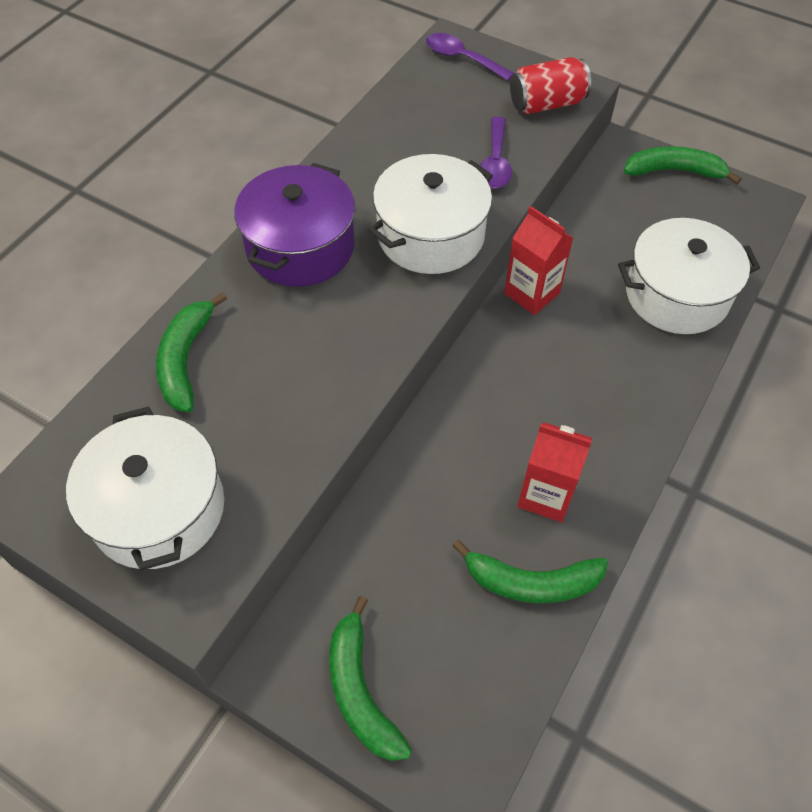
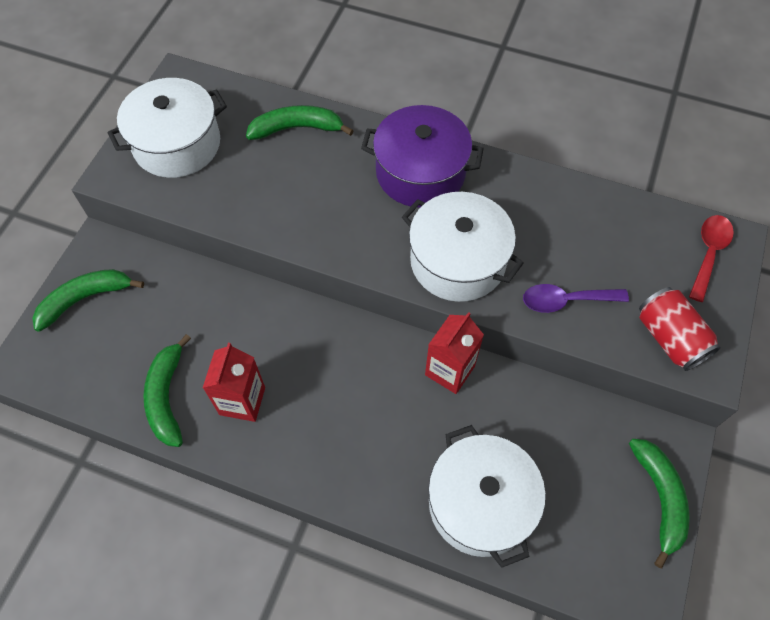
camera: 80 degrees right, 5 degrees up
purple spoon [426,33,515,81] -> red spoon [689,215,734,302]

